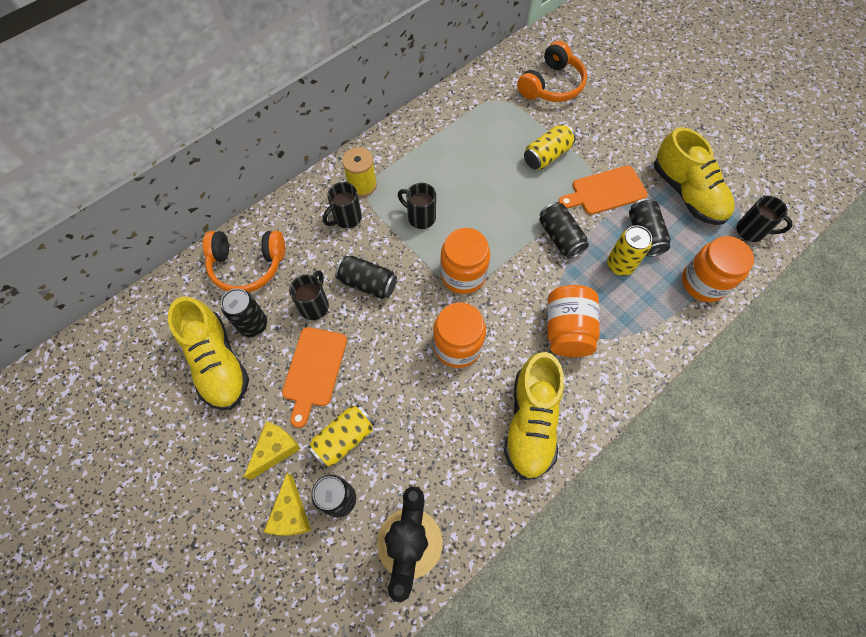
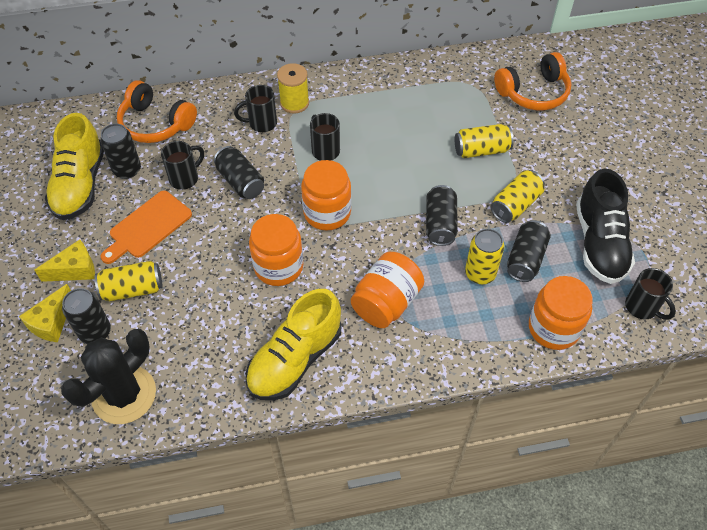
camera: 30 degrees right, 10 degrees down
orange cutting board [558,166,648,215] -> yellow can [491,170,545,223]
yellow shoe [654,127,735,225] -> black shoe [576,169,635,284]

